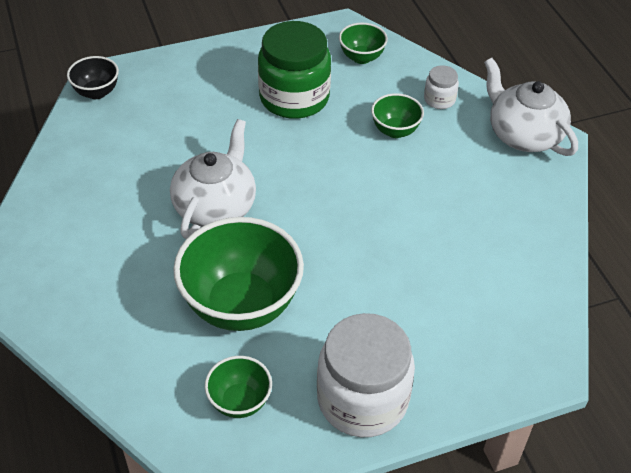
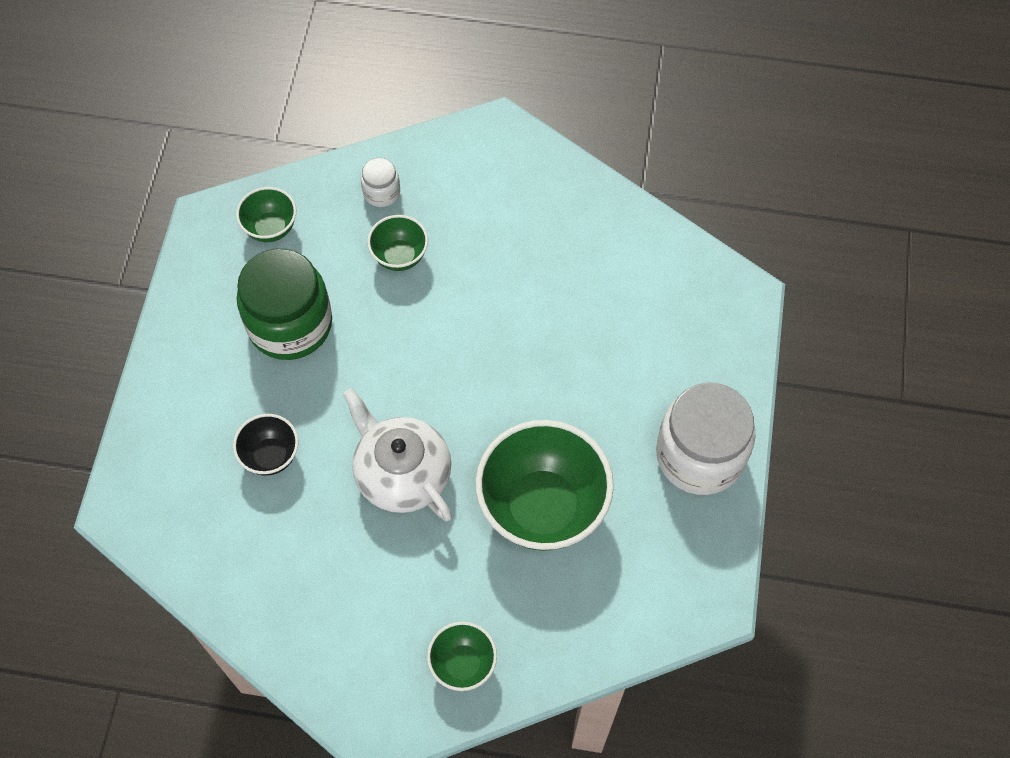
camera: 60 degrees left, 15 degrees up
black bowl [67,56,119,99] -> black bowl moved to [233,414,299,475]
green bowl [205,356,272,418] -> green bowl moved to [427,622,497,691]
white teapot [484,58,578,156] -> none

